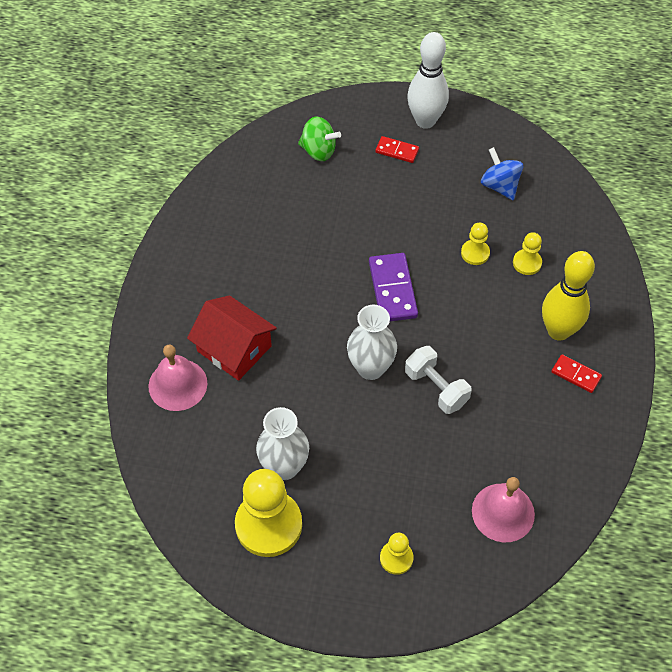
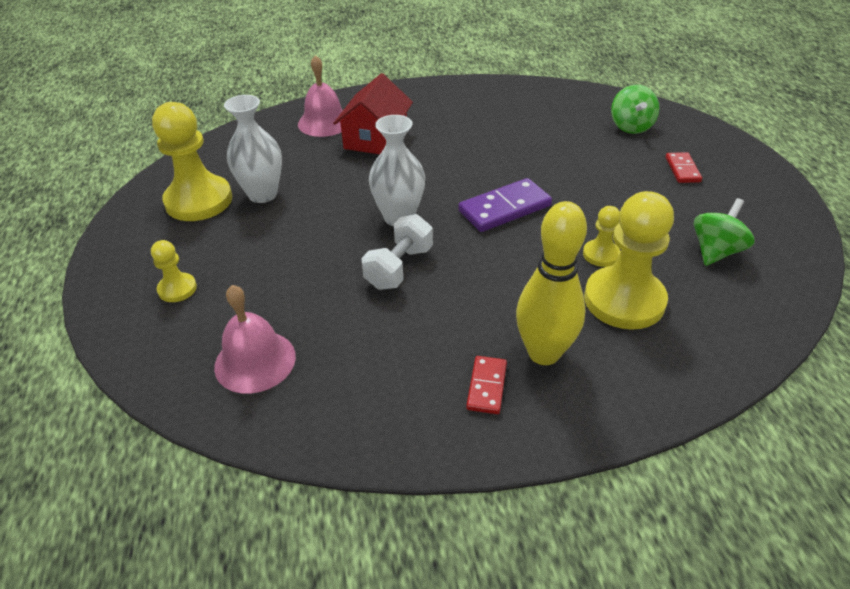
camera: 70 degrees right, 15 degrees down
white bowling pin [407,32,449,129] -> none
blue spinning top [481,147,523,200] -> green spinning top [694,198,754,266]
yellow pawn [513,232,542,275] -> yellow pawn [584,191,674,330], size x2.04

